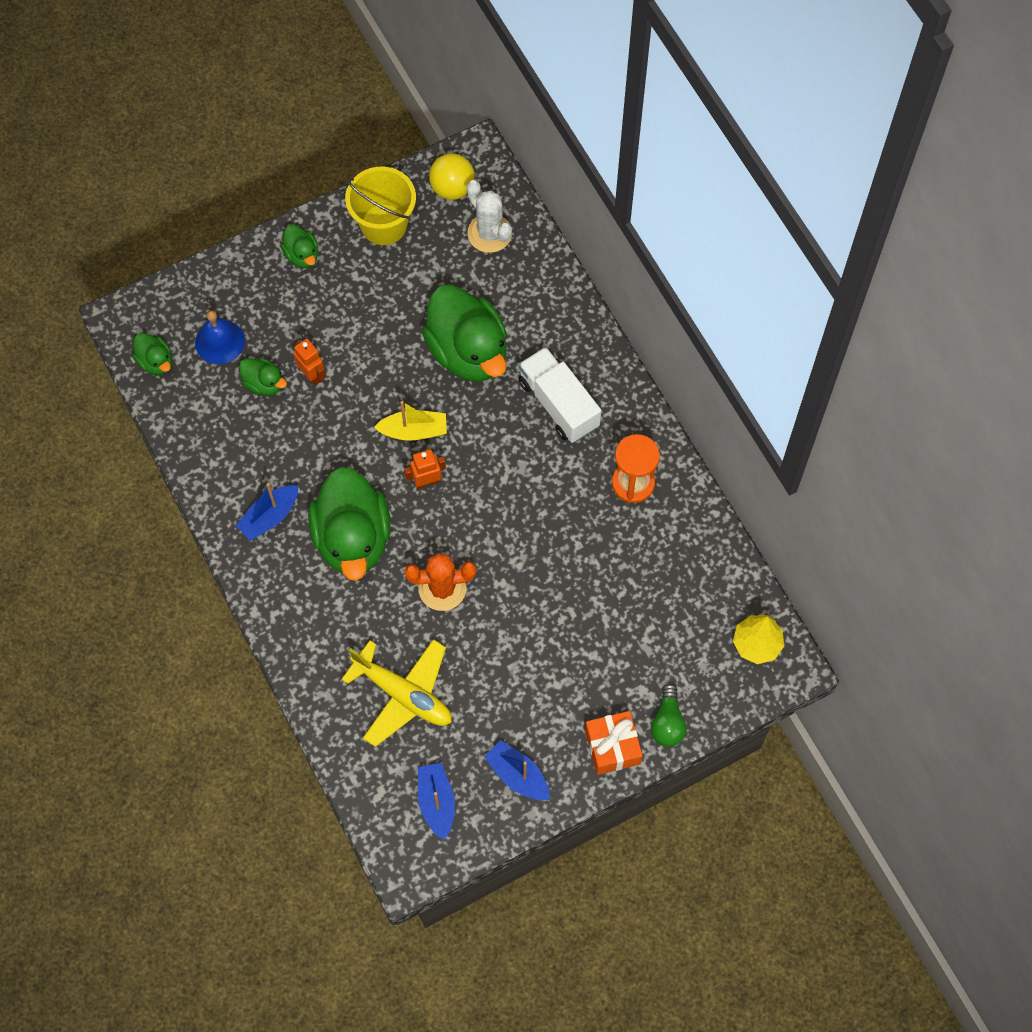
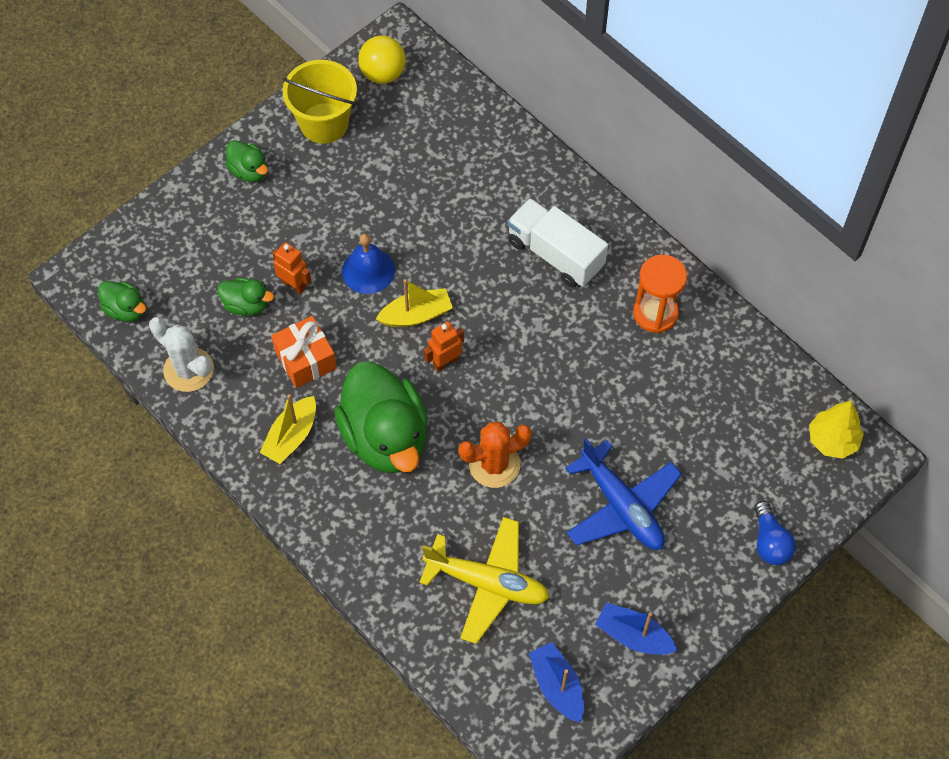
camera: 15 degrees left, 5 degrees down
blue bell [195,310,245,364] -> blue bell moved to [342,234,395,294]
blue boat [236,483,298,541] -> yellow boat [259,394,316,464]
green duck [422,285,507,382] -> none
white cactus [466,180,512,253] -> white cactus moved to [149,317,214,392]
orange gift [585,711,643,775] -> orange gift moved to [271,316,337,388]
green light bulb [651,684,687,747] -> blue light bulb [754,501,796,565]
none -> blue plane [565,438,682,550]

